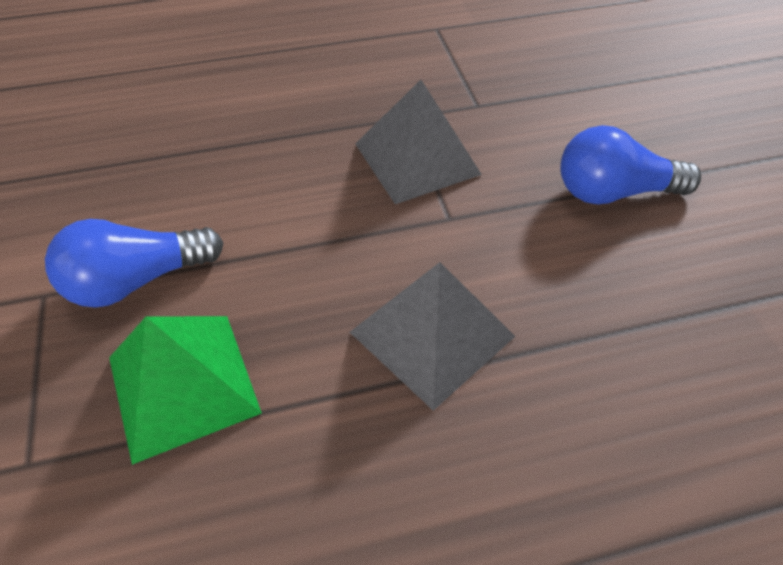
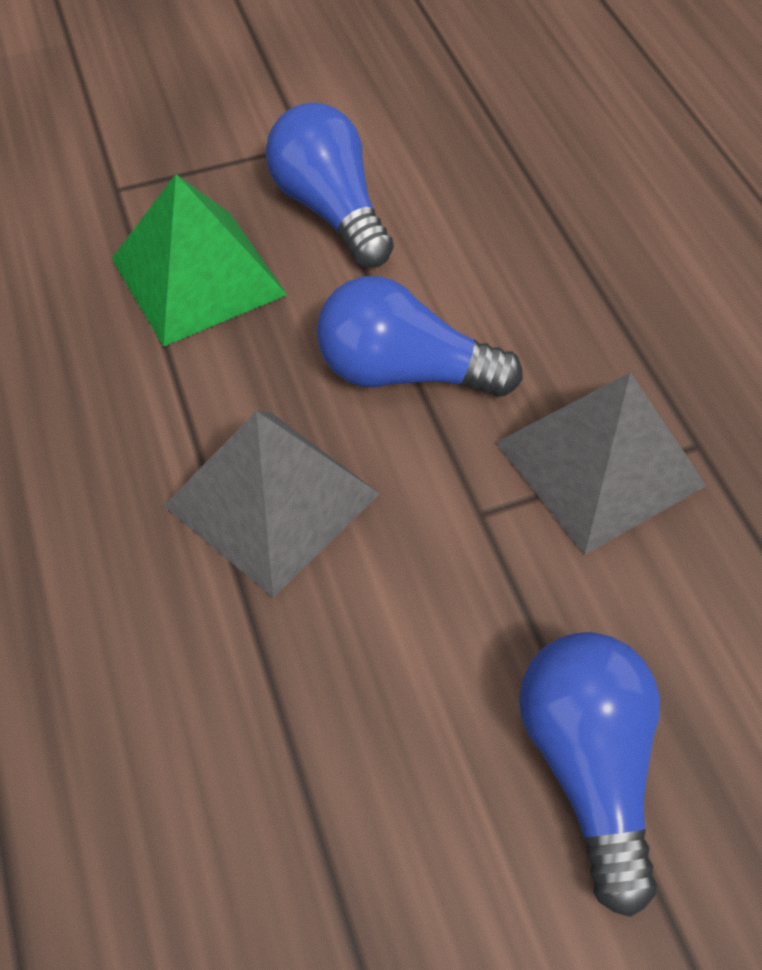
camera: 85 degrees right, 5 degrees up
none -> blue light bulb [317,276,523,397]

